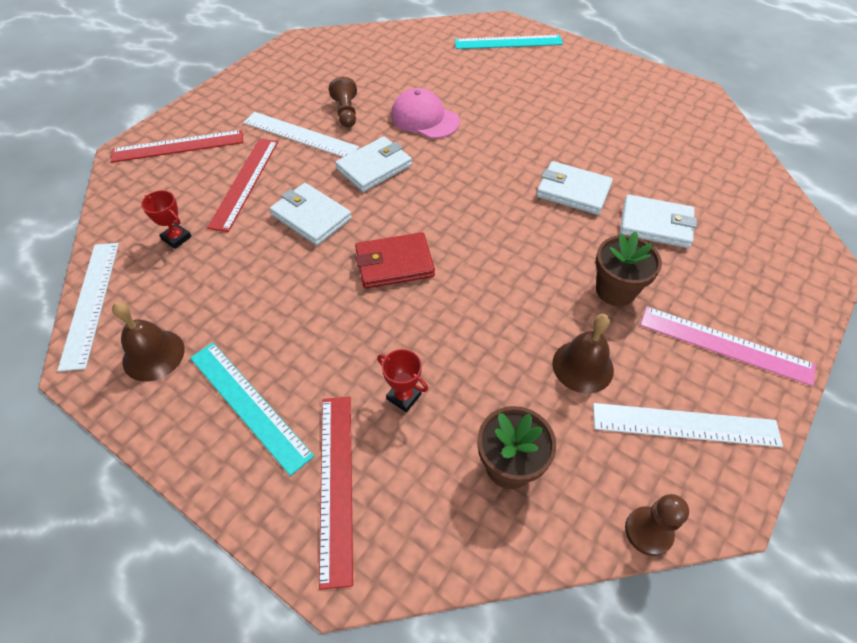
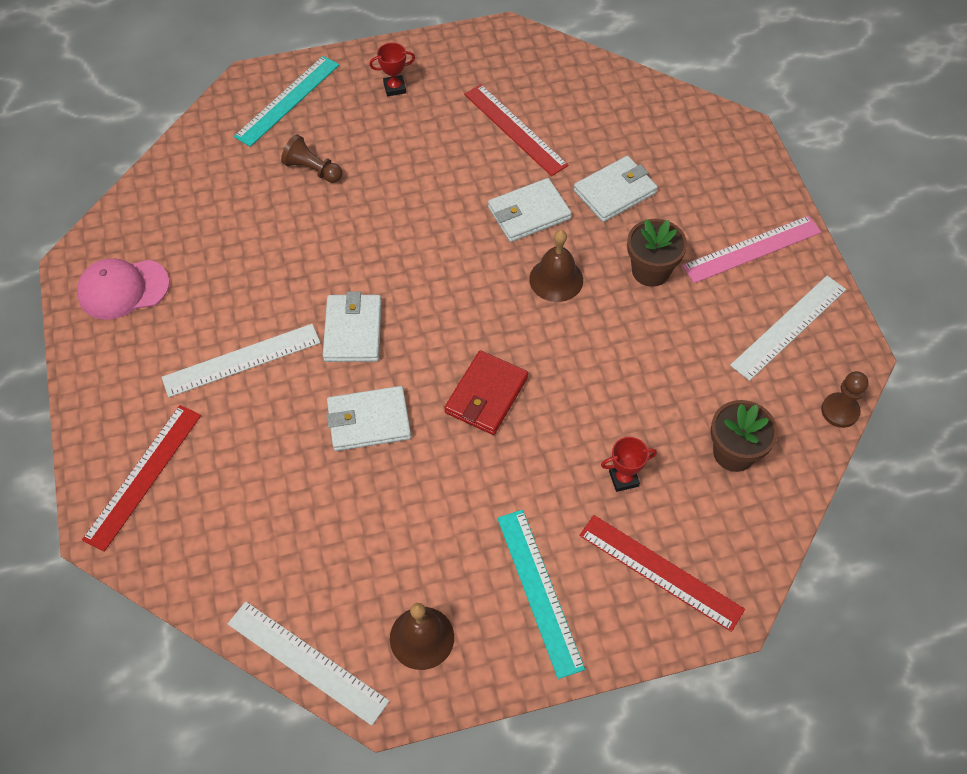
camera: 50 degrees left, 5 degrees up
red trophy [141,190,192,249] -> red trophy moved to [369,43,415,96]
turquoise ruler [190,343,314,476] -> turquoise ruler turned 75 degrees clockwise [497,510,585,679]
red ruler [207,139,278,232] -> red ruler moved to [464,84,569,176]
brown pawn [329,77,357,127] -> brown pawn moved to [281,134,342,183]
pink cap [391,88,460,139] -> pink cap moved to [77,258,170,320]
brown bell [552,314,614,393] -> brown bell moved to [529,230,583,302]

